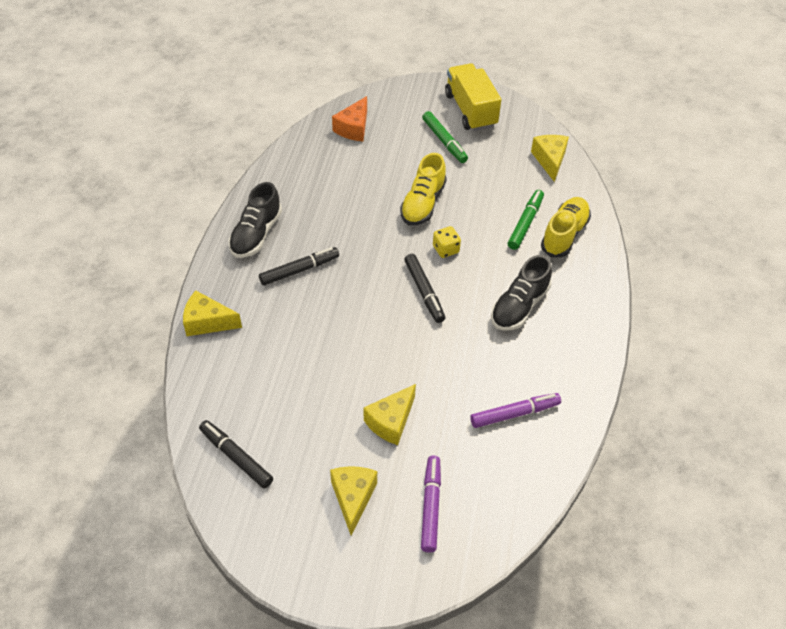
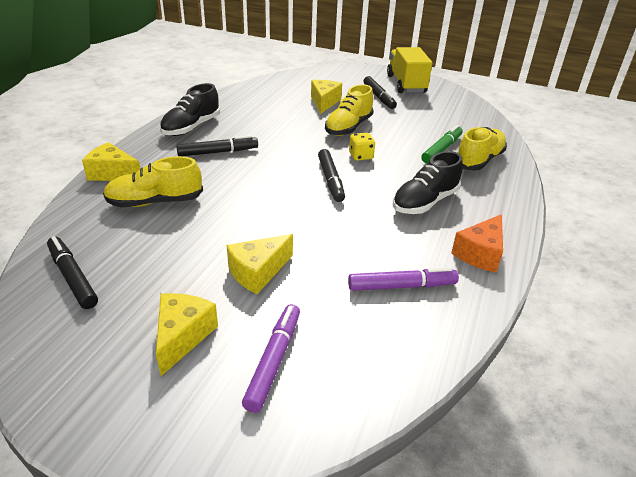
camera: 10 degrees right, 15 degrees down
orange cheese [332,96,367,141] -> orange cheese moved to [451,214,503,273]
green marker [422,111,468,163] -> black marker [364,76,397,109]
yellow cheese [531,135,569,182] -> yellow cheese moved to [311,80,342,114]
none -> yellow shoe [103,156,203,207]

